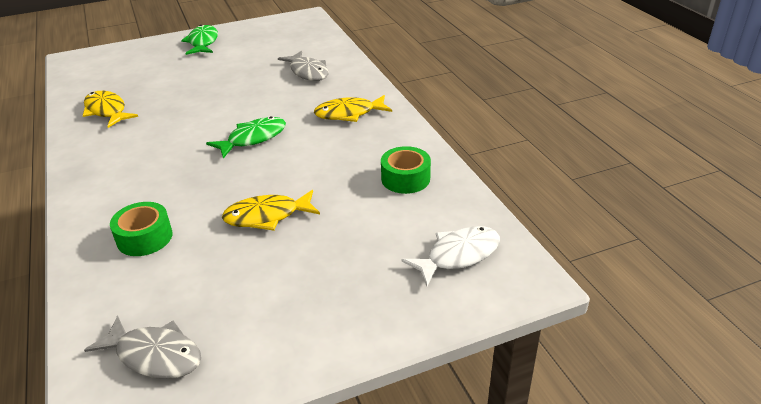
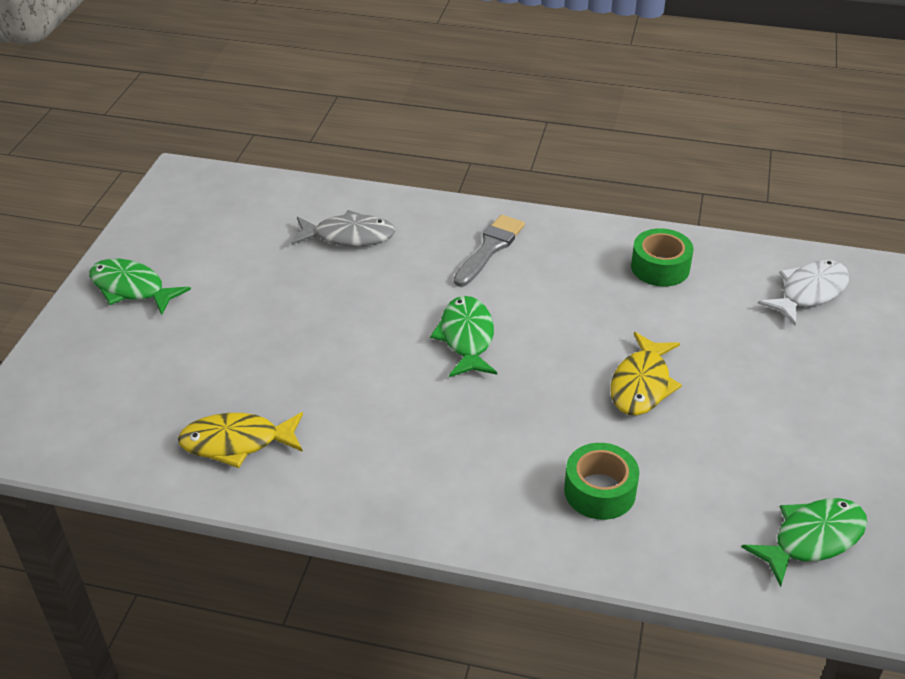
camera: 55 degrees left, 5 degrees up
grey fish [84,315,201,379] -> green fish [742,498,867,587]
yellow fish [314,95,392,122] -> grey brush [454,215,525,287]
white fish [402,226,500,286] -> white fish turned 45 degrees clockwise [757,260,849,325]

